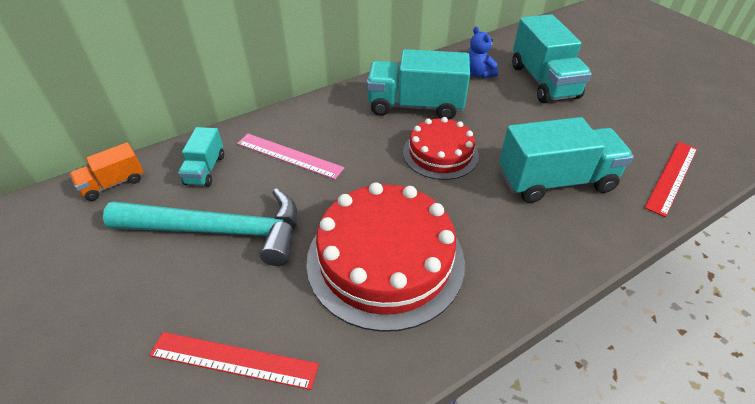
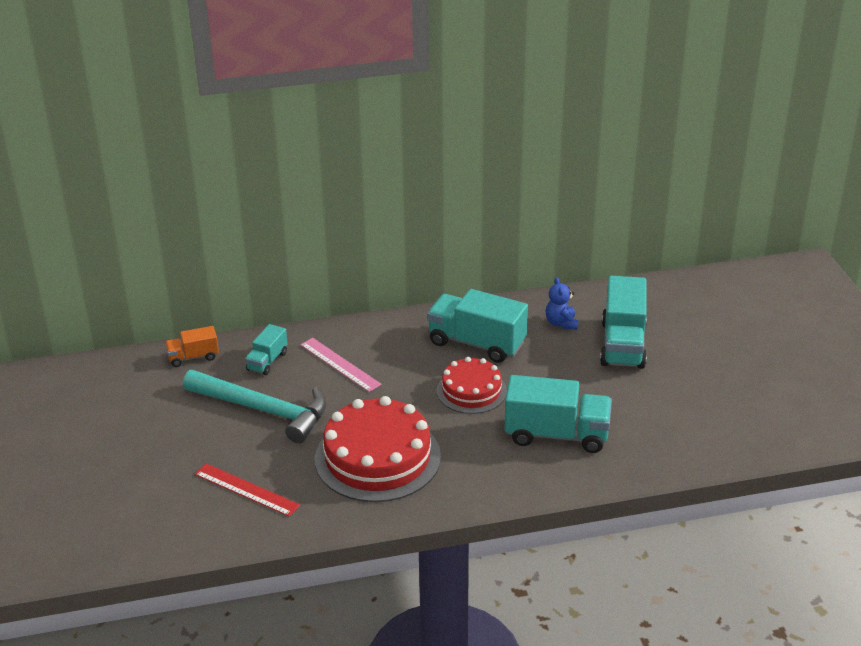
camera: 20 degrees right, 10 degrees down
red ruler [645,142,697,217] -> none

